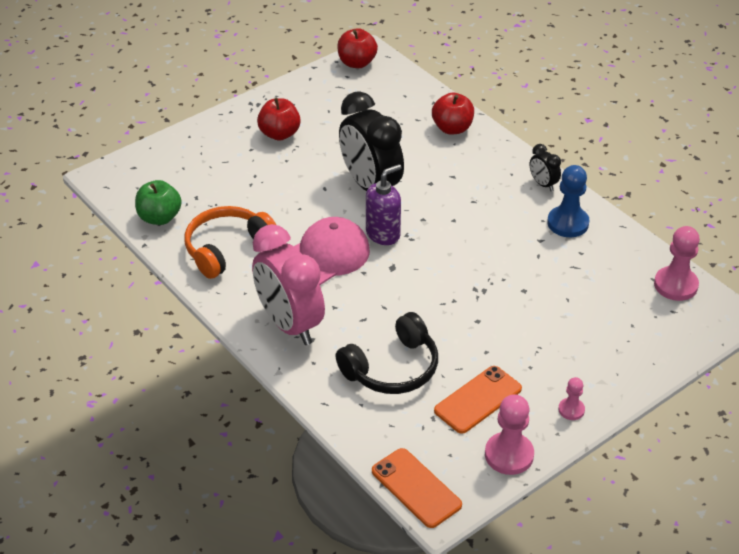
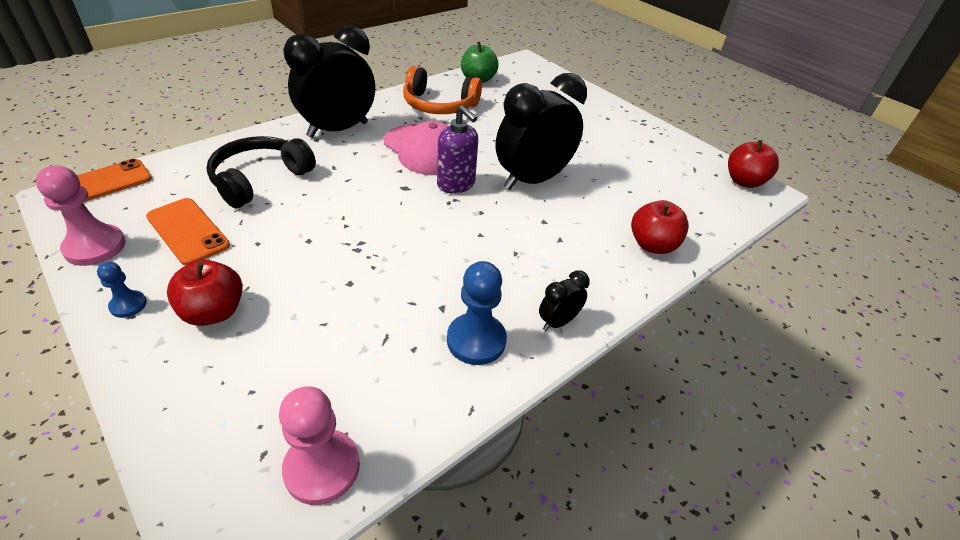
camera: 85 degrees right, 0 degrees up
orange headphones [184,206,276,279] -> orange headphones turned 150 degrees clockwise [403,66,482,114]
pink clock [252,224,325,345] -> black clock [284,25,375,138]
red apple [257,98,301,141] -> red apple moved to [167,259,242,326]
black headphones [336,312,438,394] -> black headphones turned 75 degrees clockwise [206,136,316,208]
pink pawn [558,377,585,420] -> blue pawn [97,262,147,318]

